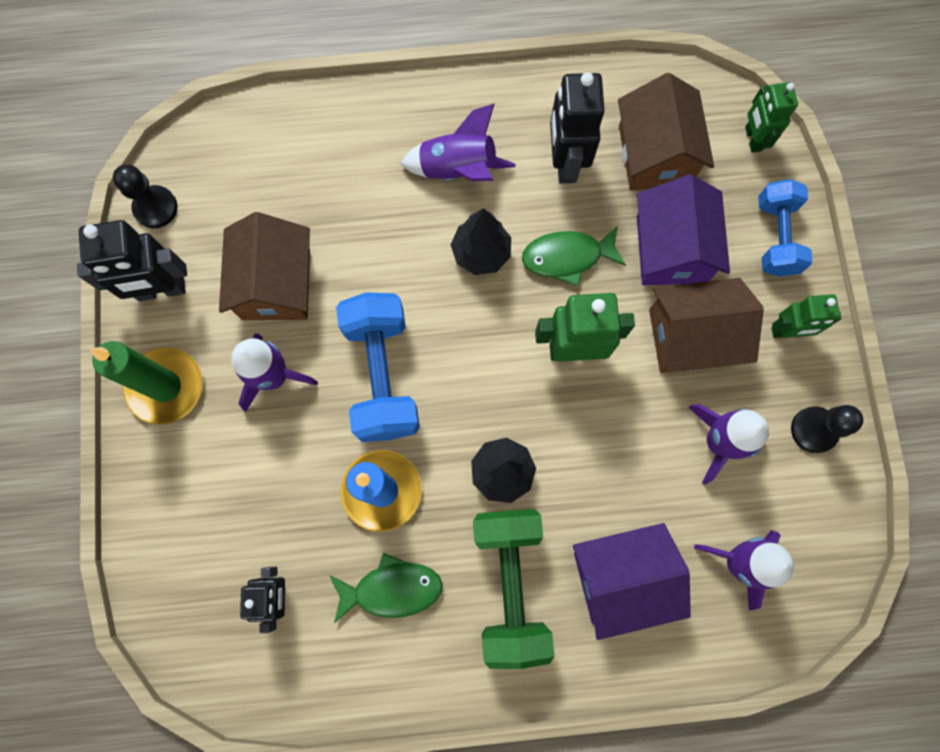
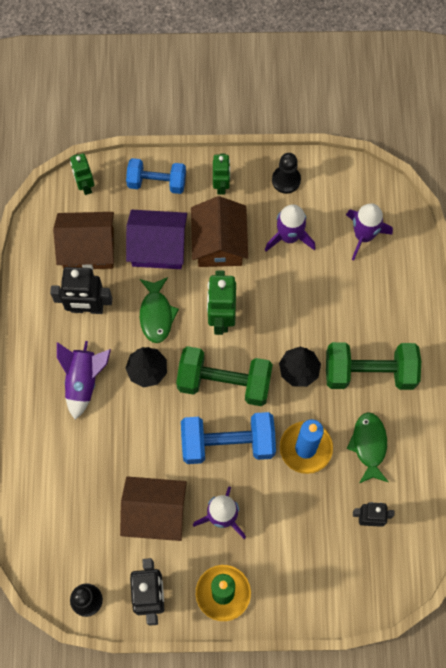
camera: 85 degrees left, 5 degrees down
purple house [573,523,691,640] -> none
green robot [745,82,798,153] -> green robot turned 75 degrees clockwise [70,153,95,195]
none -> green dumbbell [176,346,273,406]

